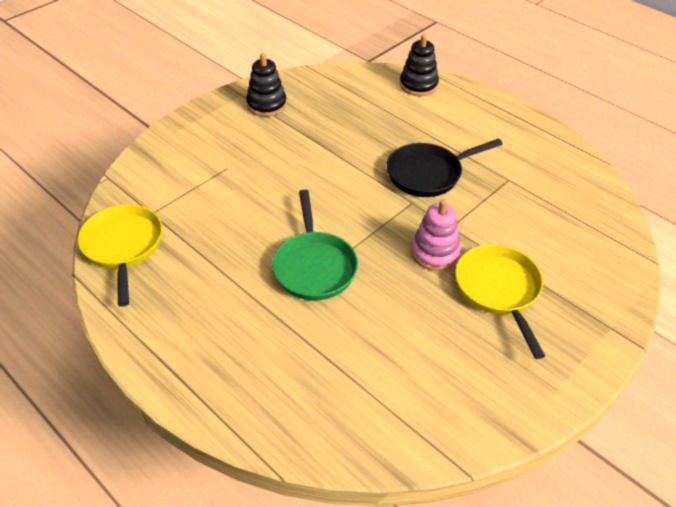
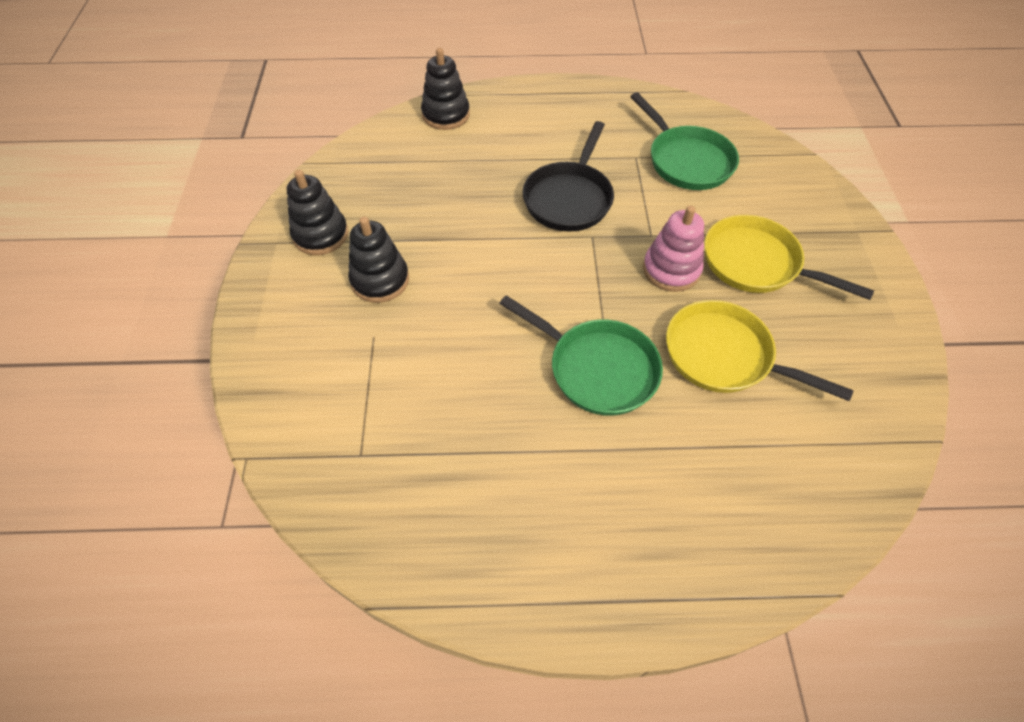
camera: 45 degrees left, 10 degrees up
yellow pan [78,204,163,307] -> yellow pan moved to [666,300,854,401]
none -> black stacking toy [348,217,409,303]
none -> green pan [630,92,739,190]

